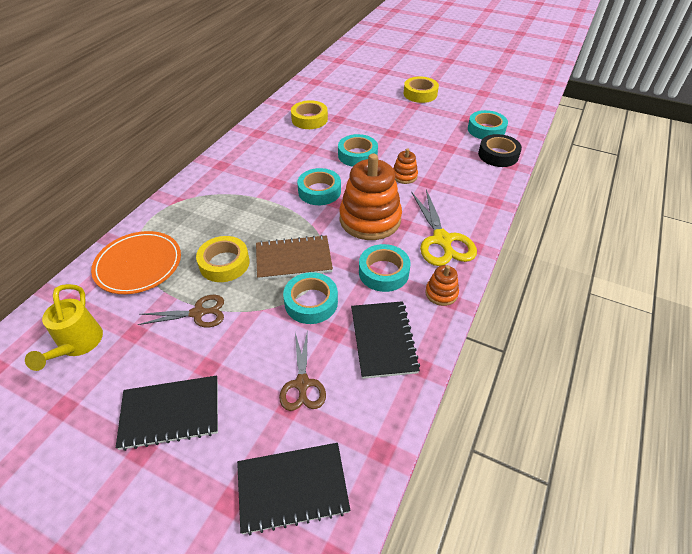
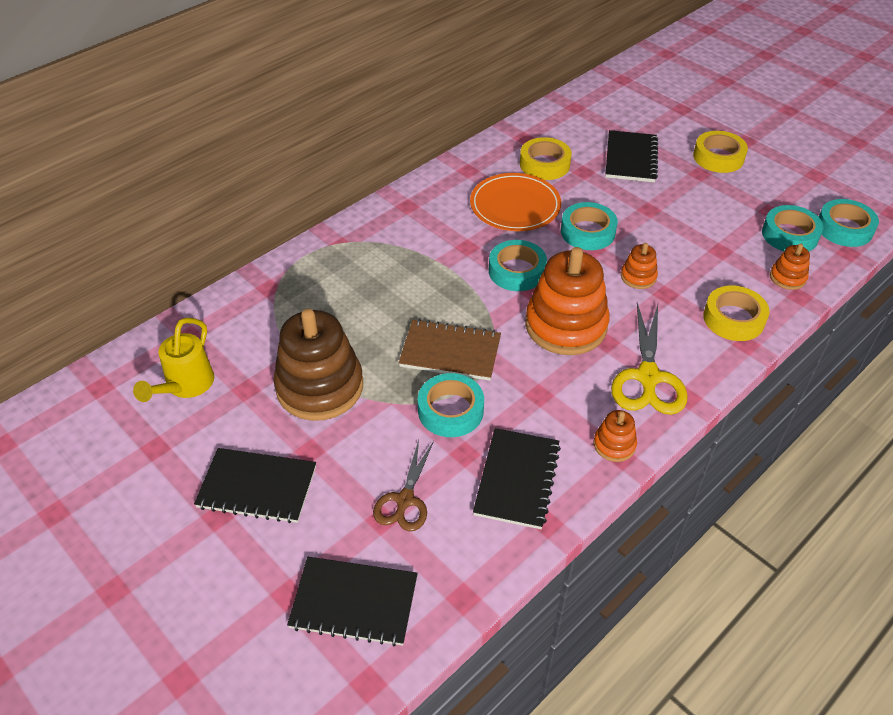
camera: 20 degrees right, 0 degrees up
orange plate [91,231,181,294] -> orange plate moved to [470,173,561,231]
brown scissors [138,295,224,327] -> brown stacking toy [273,309,363,421]
yellow tape [196,236,250,282] -> yellow tape moved to [703,286,770,341]
turquoise tape [359,244,411,292] -> turquoise tape moved to [819,199,879,247]
black tape [478,134,522,167] -> orange stacking toy [770,243,810,290]
none -> black notebook [605,130,658,182]

